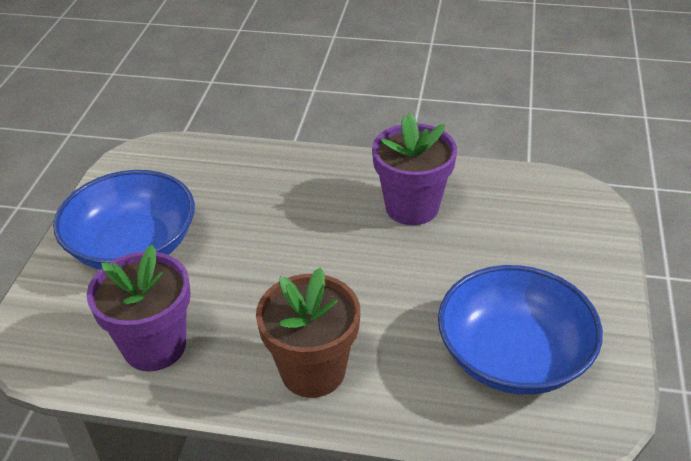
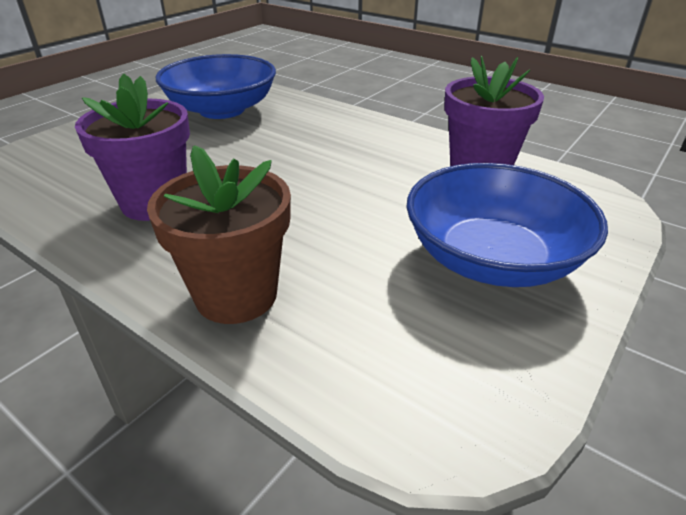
camera: 155 degrees left, 5 degrees down
brown flower pot [256,267,360,398] -> brown flower pot moved to [147,145,291,324]

